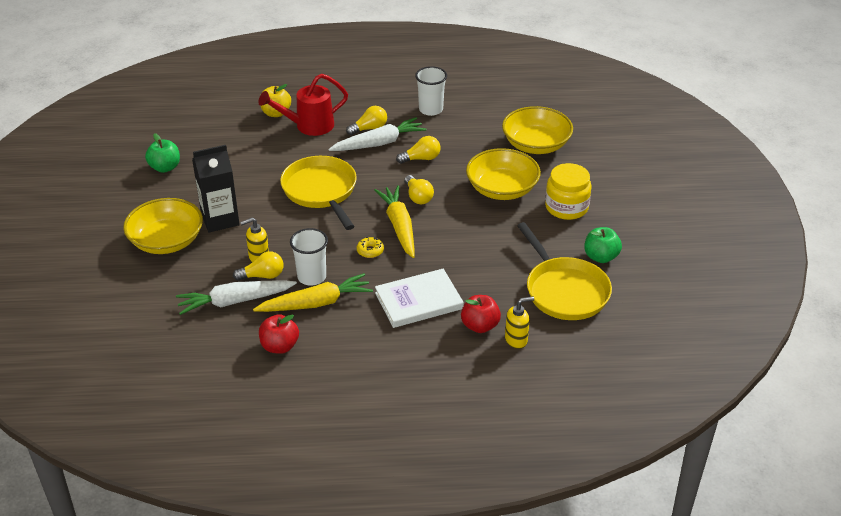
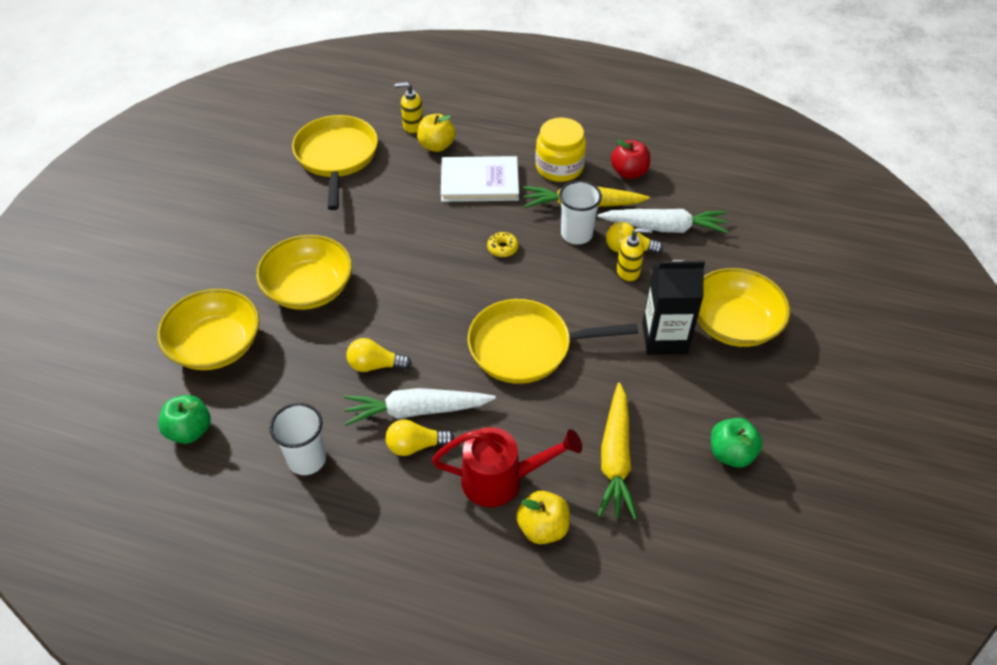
camera: 160 degrees left, 10 degrees up
yellow pan [280,156,357,230] -> yellow pan turned 90 degrees clockwise [468,299,638,384]
yellow carrot [374,185,415,258] -> yellow carrot moved to [598,382,637,520]
yellow light bulb [404,175,434,204] -> none
red apple [461,295,501,333] -> yellow apple [417,114,456,152]
yellow jar [545,163,592,220] -> yellow jar moved to [535,118,586,182]
green apple [584,227,622,263] -> green apple moved to [158,395,211,444]

